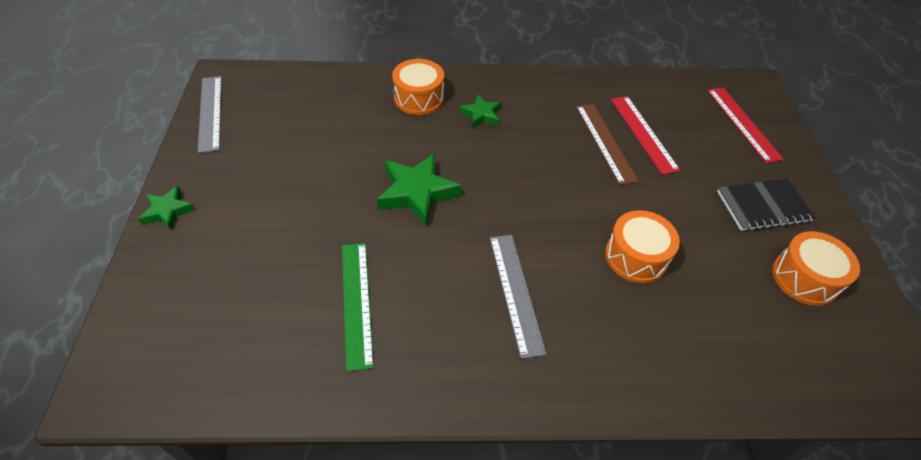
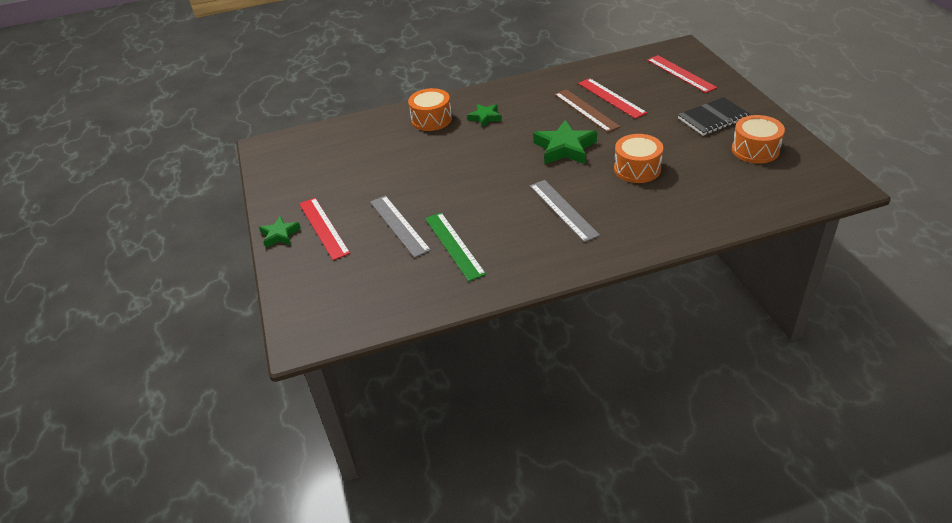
camera: 10 degrees left, 10 degrees down
grey ruler [198,76,222,153] -> grey ruler moved to [370,196,431,258]
green star [377,153,461,226] -> green star moved to [533,120,597,164]
none -> red ruler [299,198,350,261]

